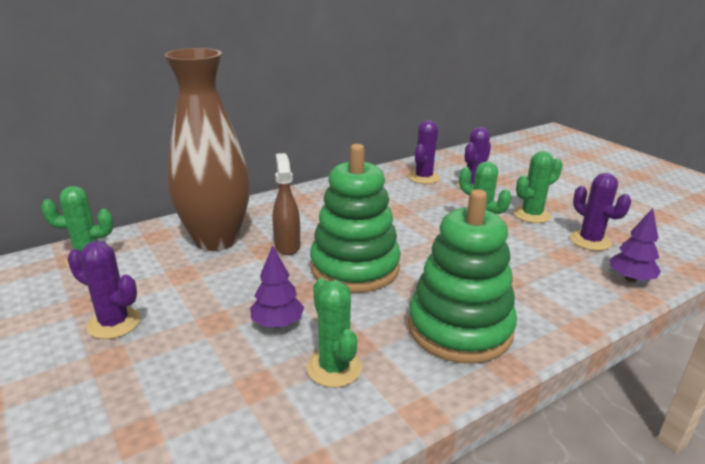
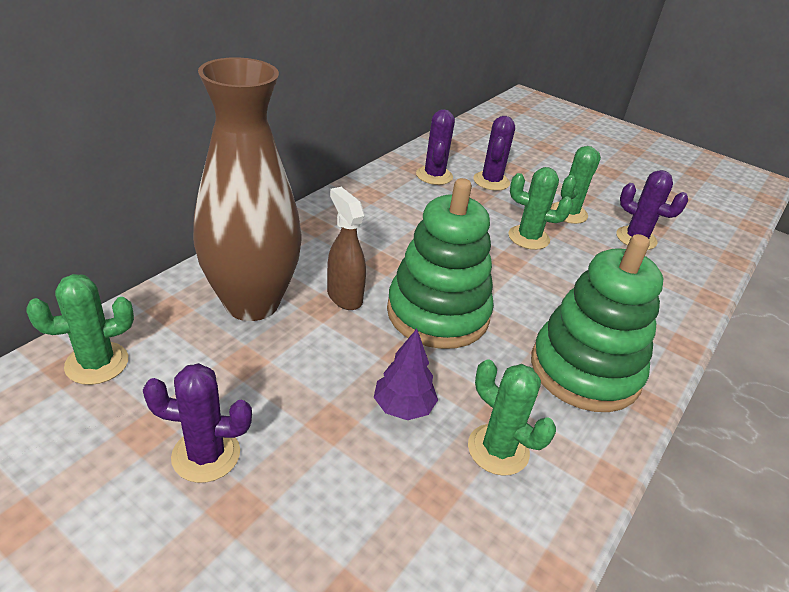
camera: 25 degrees left, 10 degrees up
purple tree [610,208,661,282] -> none

